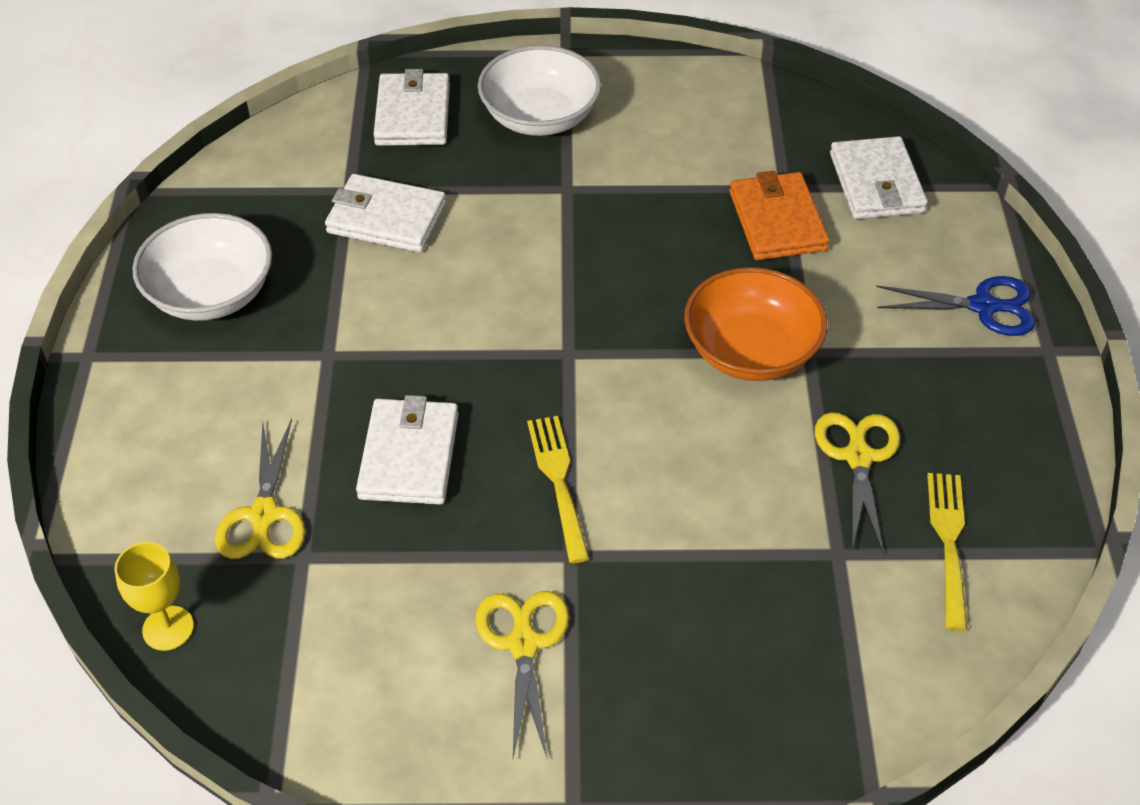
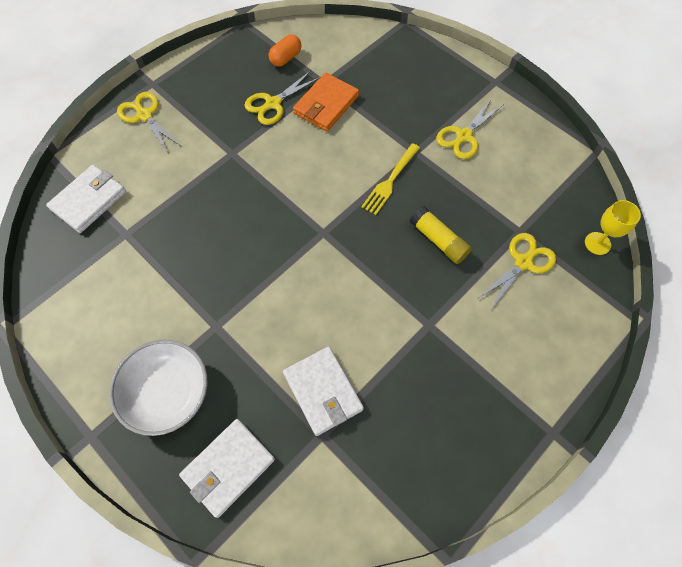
camera: 135 degrees left, 15 degrees up
white bowl [132,213,272,321] -> none
white wallet [356,395,459,505] -> yellow glue stick [410,206,472,264]
orange bowl [684,267,827,381] -> none
orange wallet [729,171,830,260] -> orange wallet moved to [293,73,359,131]
blue scissors [876,276,1035,336] -> yellow scissors [117,92,182,154]
yellow fork [927,473,967,631] -> orange capsule [269,35,301,67]

